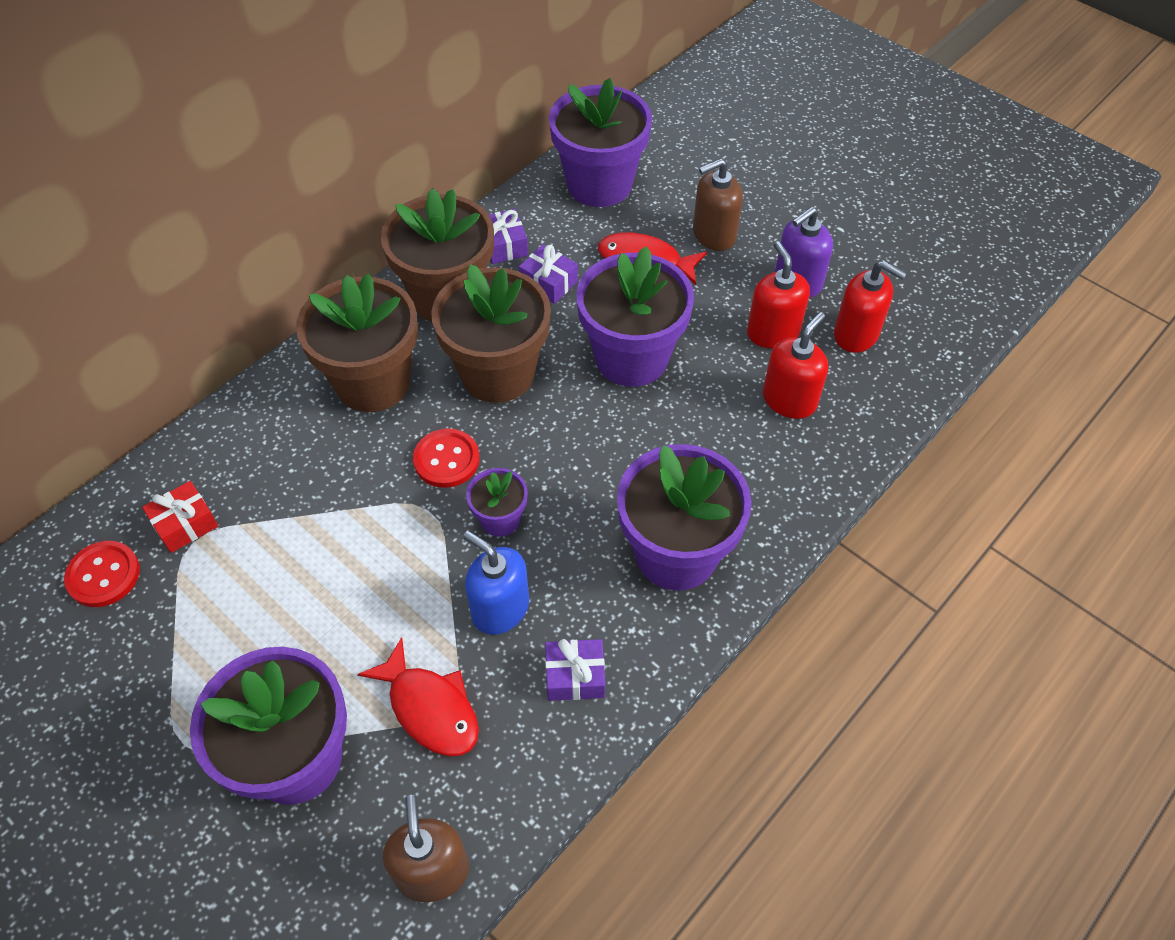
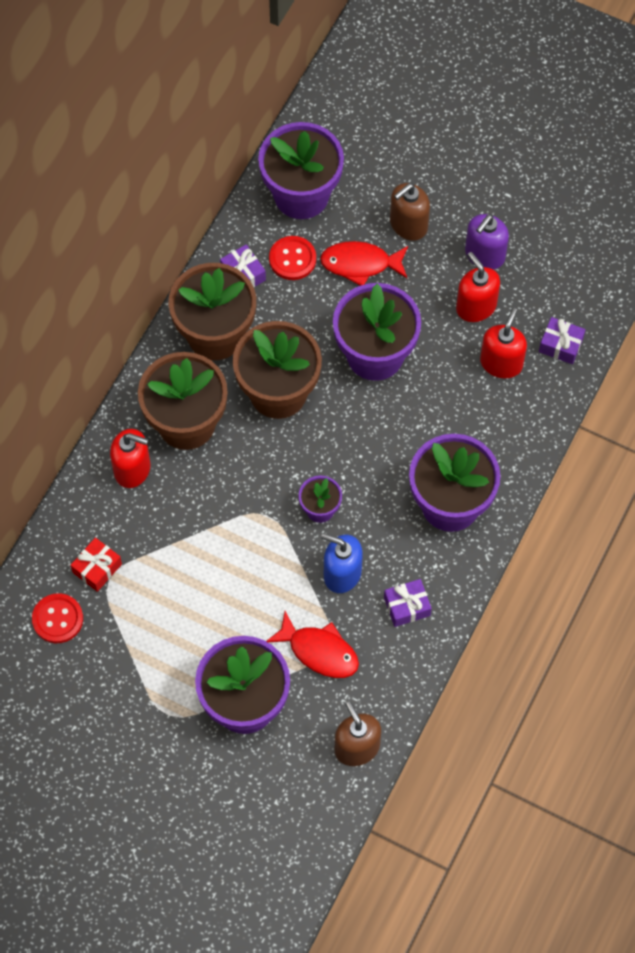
camera: 15 degrees left, 10 degrees up
red button [413,429,480,488] -> red button moved to [269,236,316,280]
purple gift [519,244,578,304] -> purple gift moved to [539,317,586,364]
red soap dispenser [834,261,907,353] -> red soap dispenser moved to [110,429,150,488]

